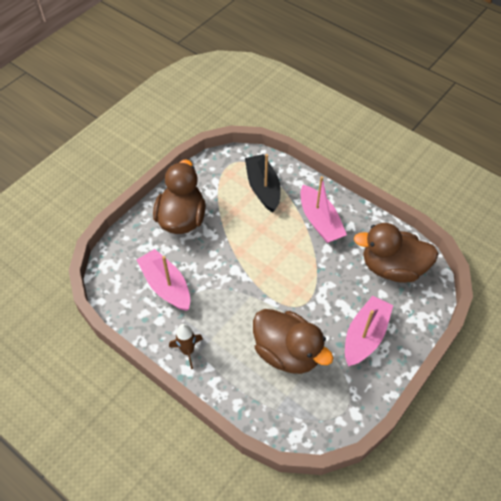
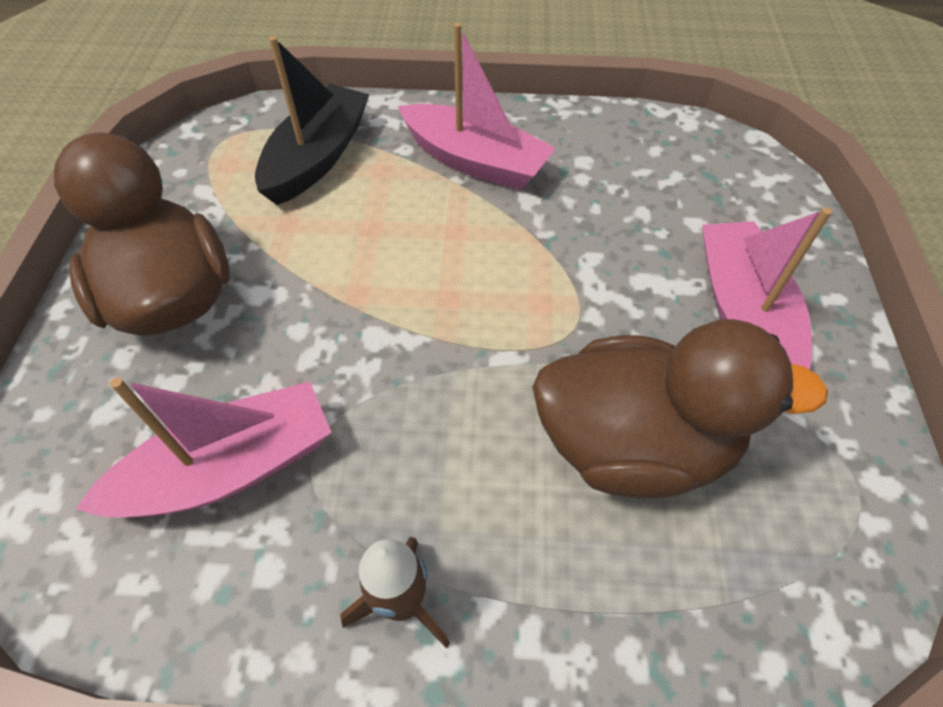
camera: 35 degrees left, 0 degrees up
pink boat [137,249,190,311] -> pink boat turned 135 degrees clockwise [76,377,332,517]
black boat [245,154,281,213] -> black boat turned 75 degrees clockwise [255,36,369,205]
brown duck [354,223,439,283] -> none

